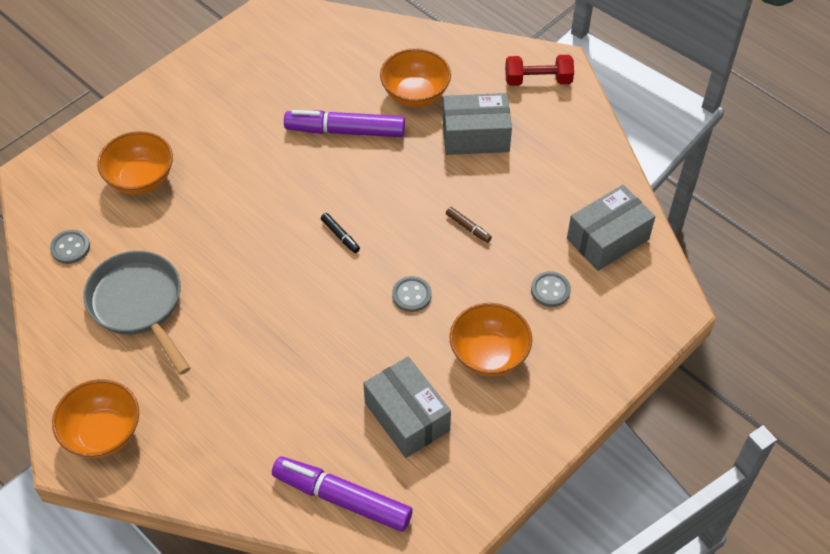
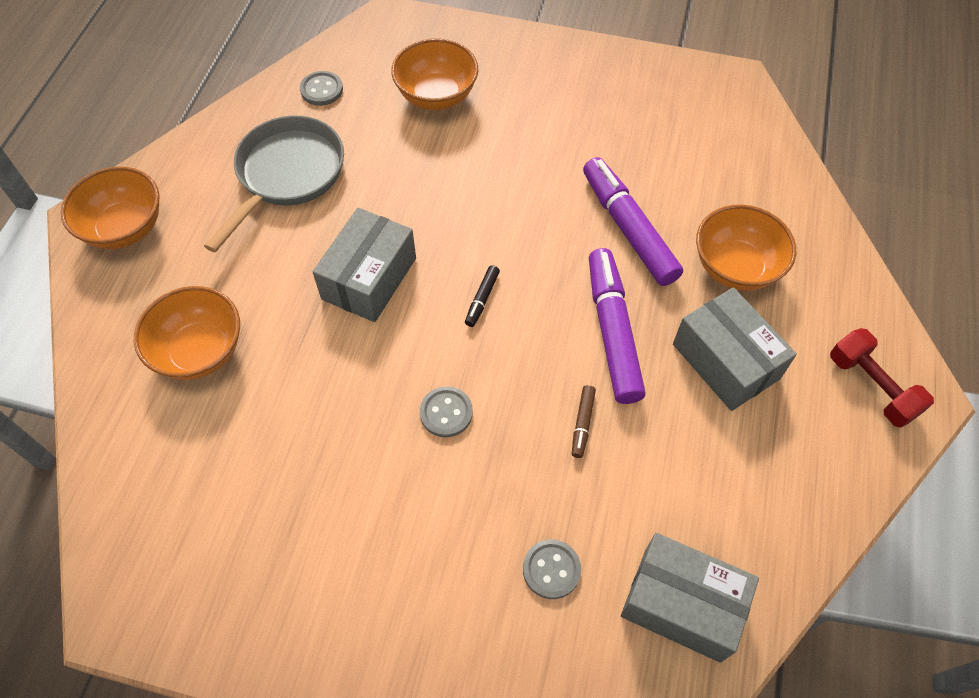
camera: 60 degrees right, 5 degrees up
purple marker [272,456,413,532] -> purple marker moved to [589,248,646,404]
grey box [363,357,451,458] -> grey box moved to [313,208,416,322]
orange bowl [449,303,532,377] -> orange bowl moved to [134,286,240,380]

